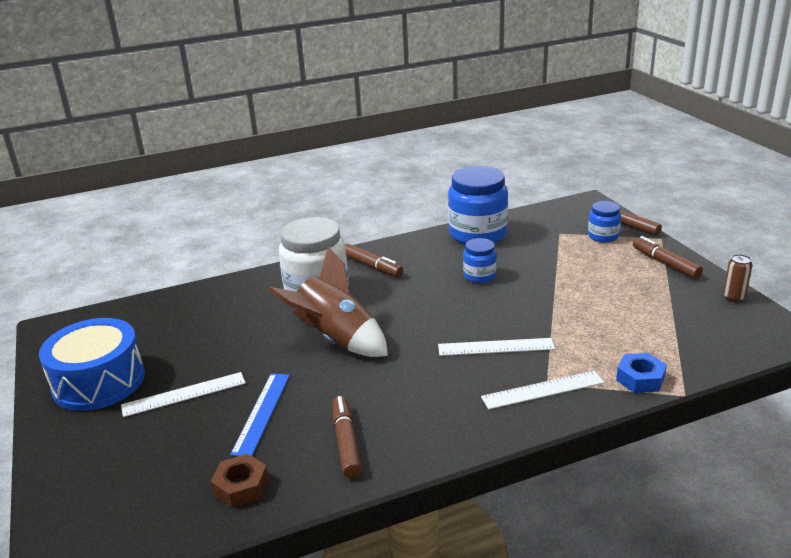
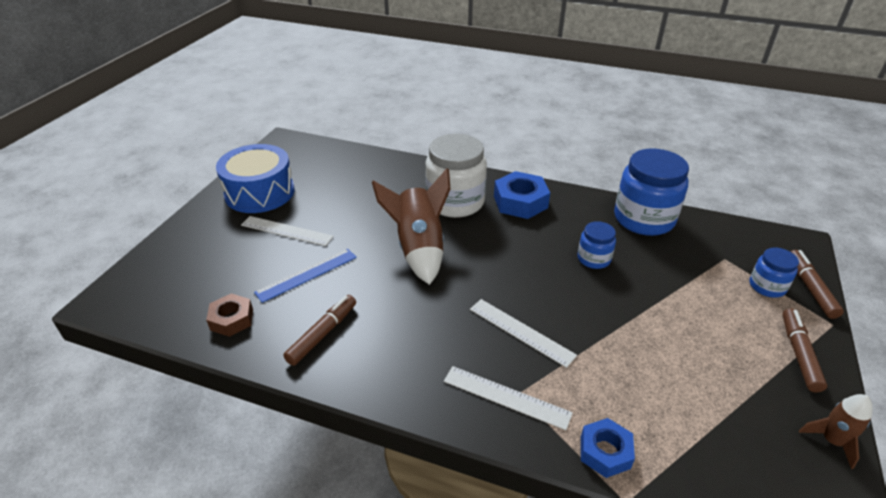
camera: 40 degrees right, 10 degrees up
brown marker [345,243,403,277] -> blue nut [494,171,550,219]
brown can [723,254,752,302] -> brown rocket [799,394,872,469]

